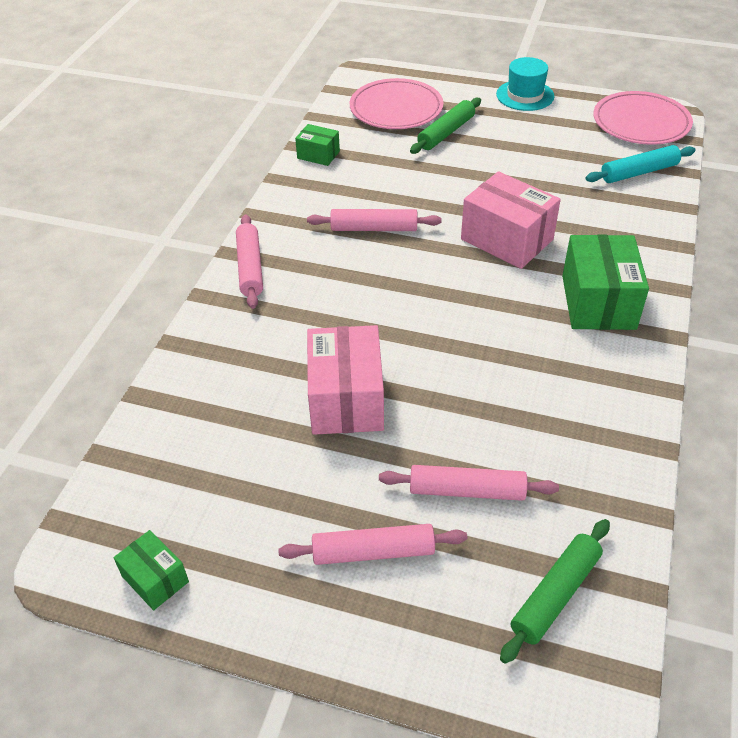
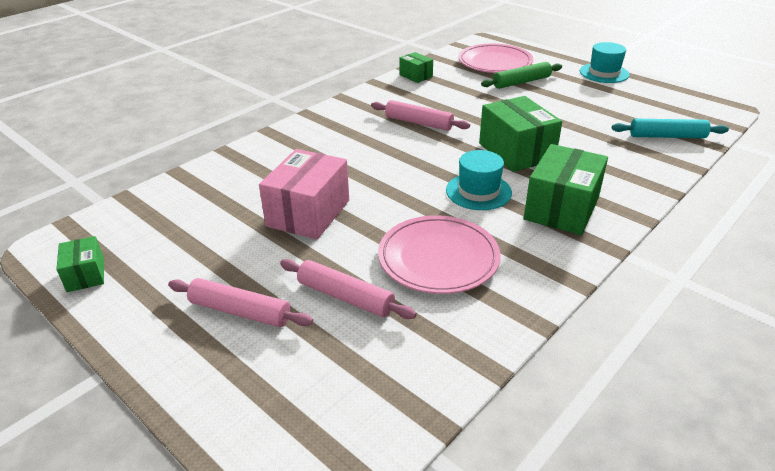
camera: 25 degrees right, 10 degrees down
pink rolling pin [236,215,263,309] -> none
pink box [461,171,561,269] -> green box [479,96,562,172]
green rolling pin [500,519,610,664] -> none
pink plate [593,91,693,145] -> pink plate moved to [378,215,501,294]
none -> turquoise hat [446,150,512,210]

